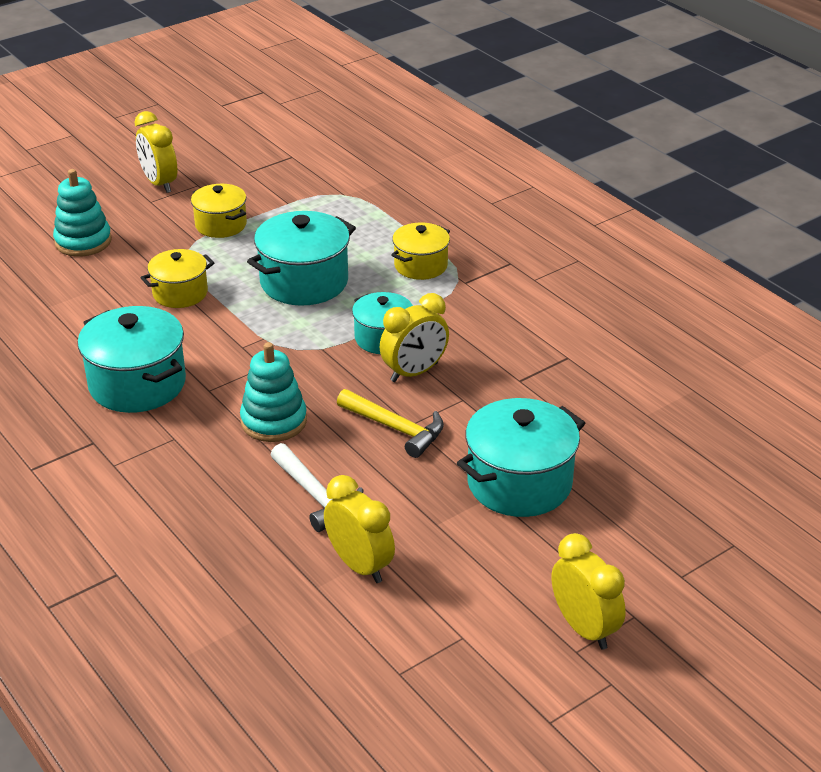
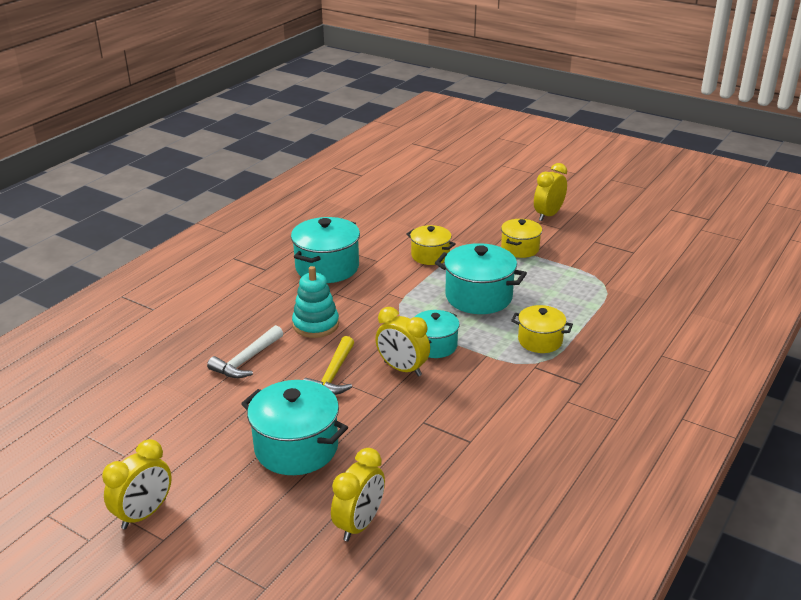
camera: 70 degrees right, 5 degrees down
turquoise stacking toy [53,169,112,257] -> none
yellow clock [324,475,395,583] -> yellow clock moved to [331,448,385,541]

